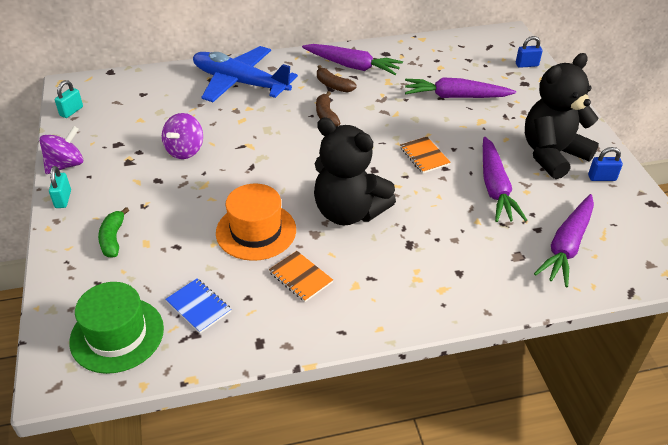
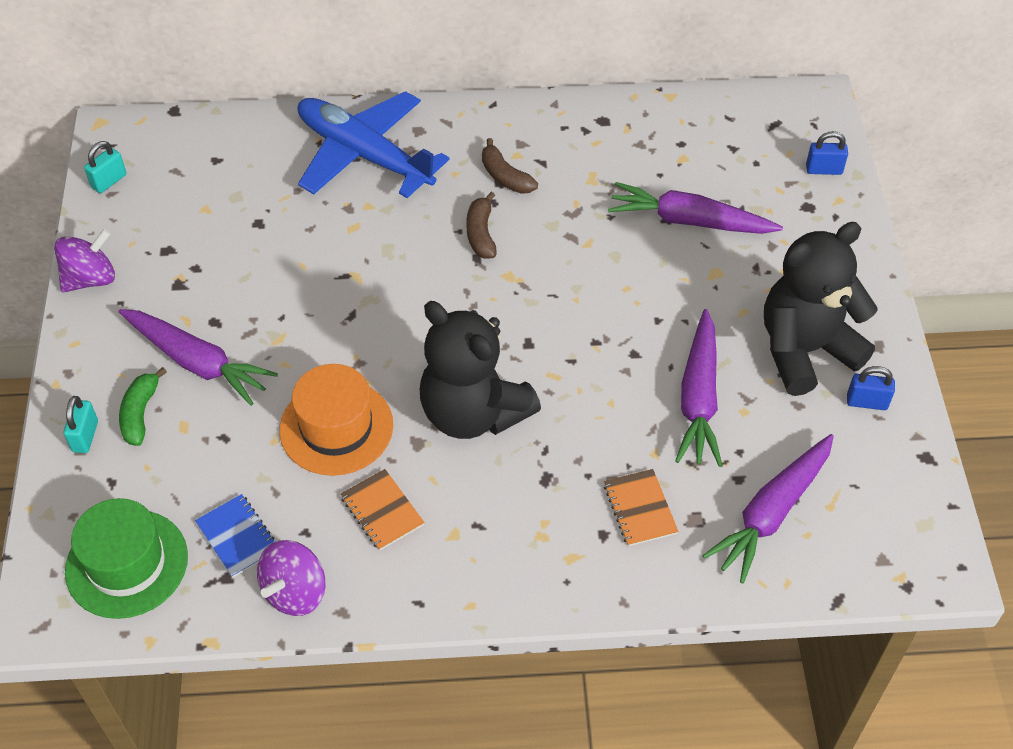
camera: 10 degrees right, 10 degrees up
turquoise padlock [49,166,71,208] -> turquoise padlock moved to [63,396,98,453]
purple spinning top [162,113,203,159] -> purple spinning top moved to [257,540,326,616]
purple carrot [302,44,403,75] -> purple carrot moved to [119,309,278,406]
orange notebook [400,137,451,173] -> orange notebook moved to [604,469,679,546]

